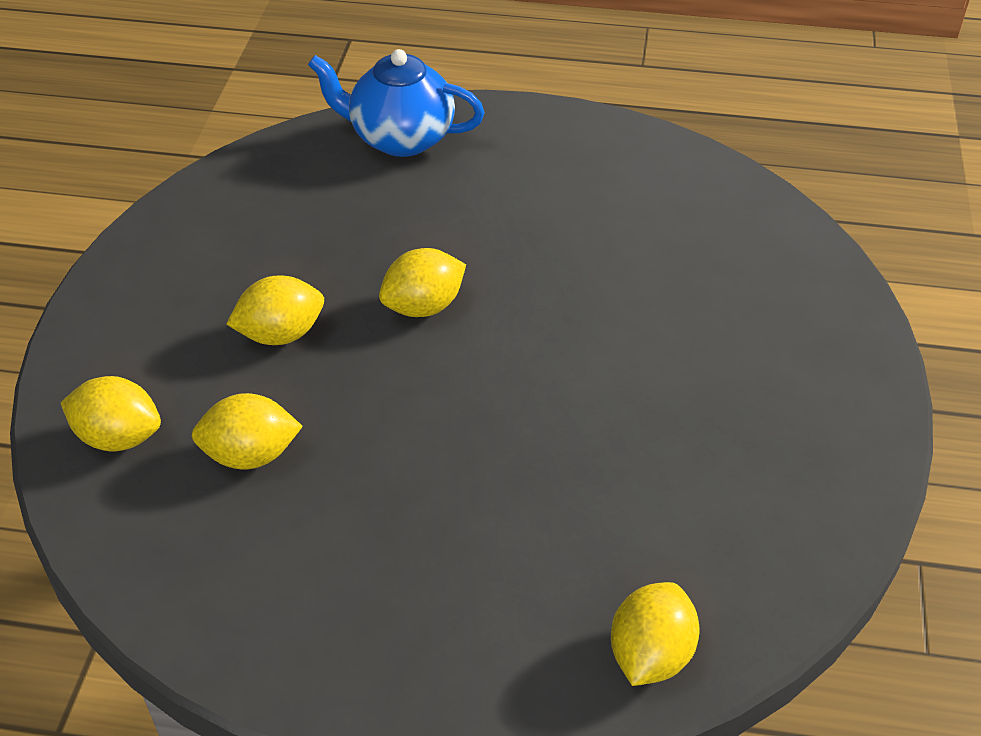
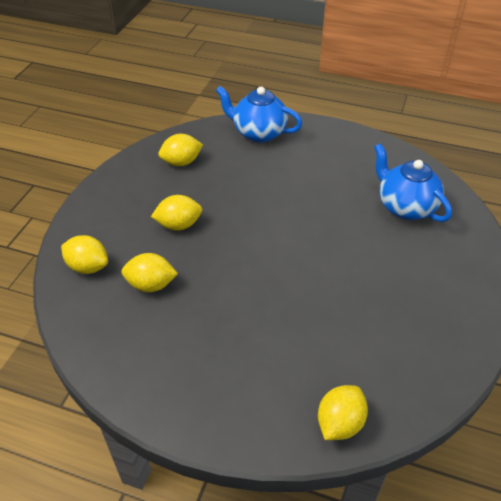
camera: 10 degrees right, 0 degrees up
yellow lemon [379,248,466,317] -> yellow lemon moved to [158,134,203,166]
none -> blue teapot [374,143,452,222]

